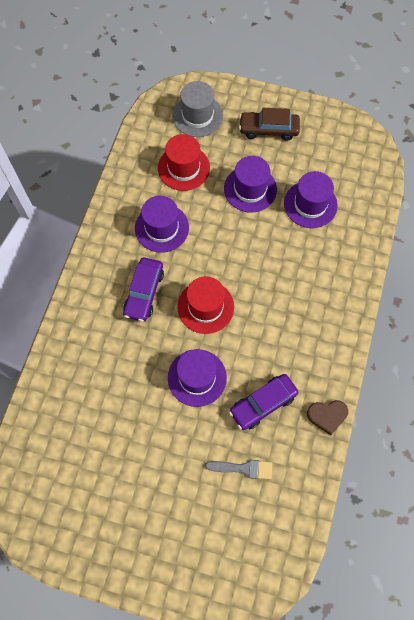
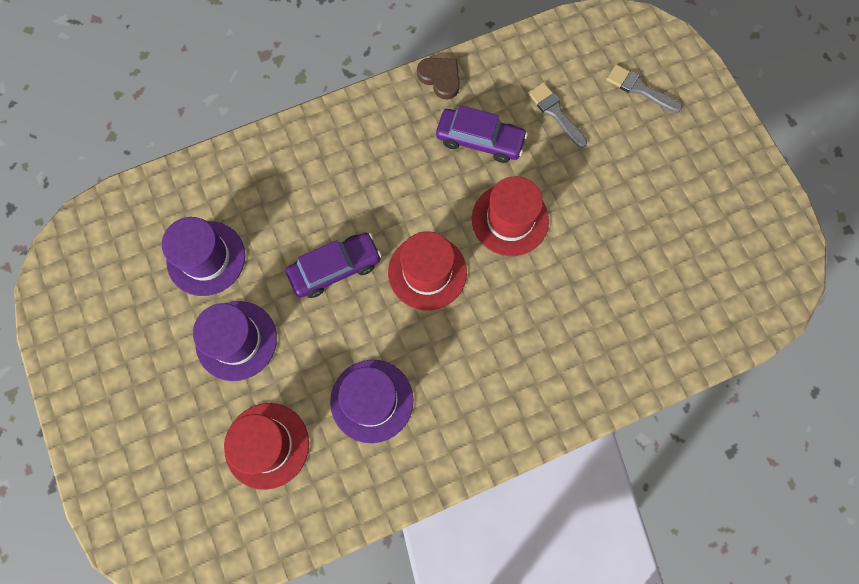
camera: 130 degrees left, 5 degrees up
purple car [123,257,164,322] -> purple car moved to [286,232,382,298]
purple hat [168,349,227,407] -> red hat [472,176,549,256]
grey hat [172,81,223,137] -> none
brown car [239,108,300,141] -> none
none -> grey brush [606,64,682,113]

